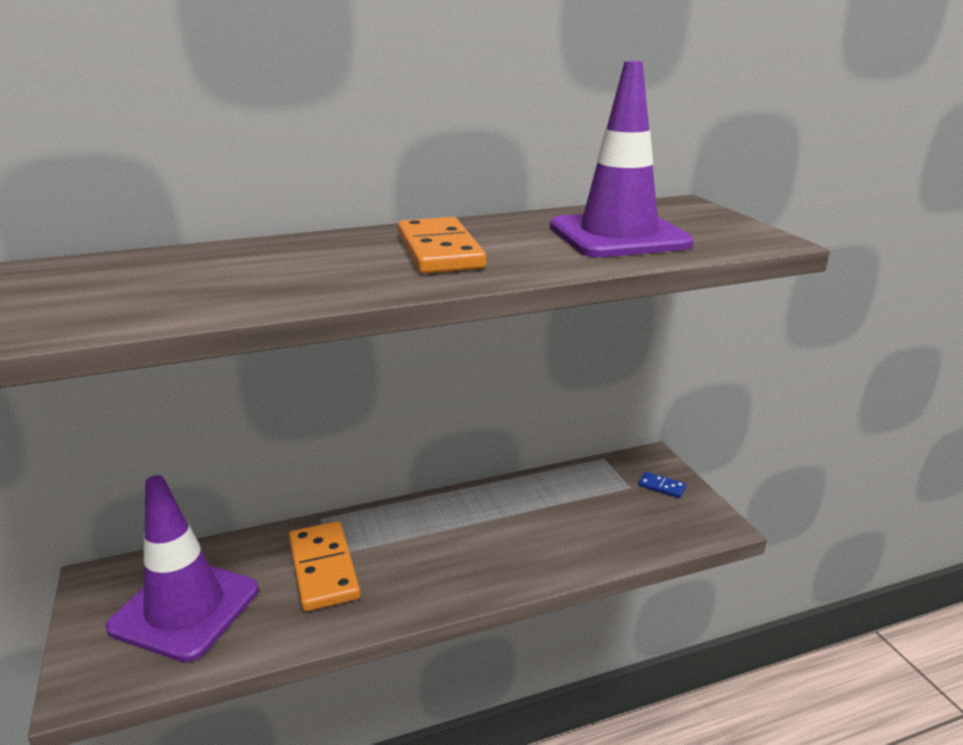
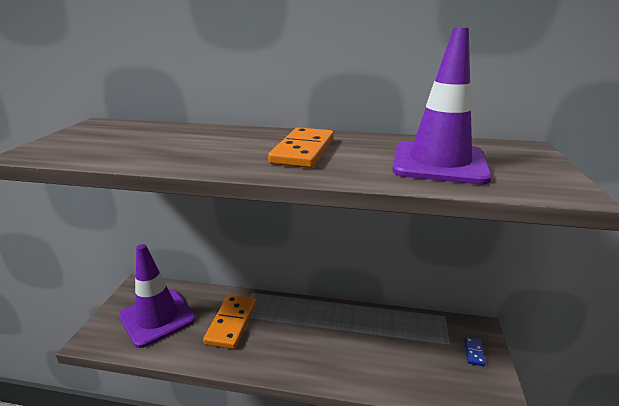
camera: 30 degrees right, 0 degrees up
blue domino [638,472,686,498] -> blue domino turned 45 degrees clockwise [465,337,485,366]

